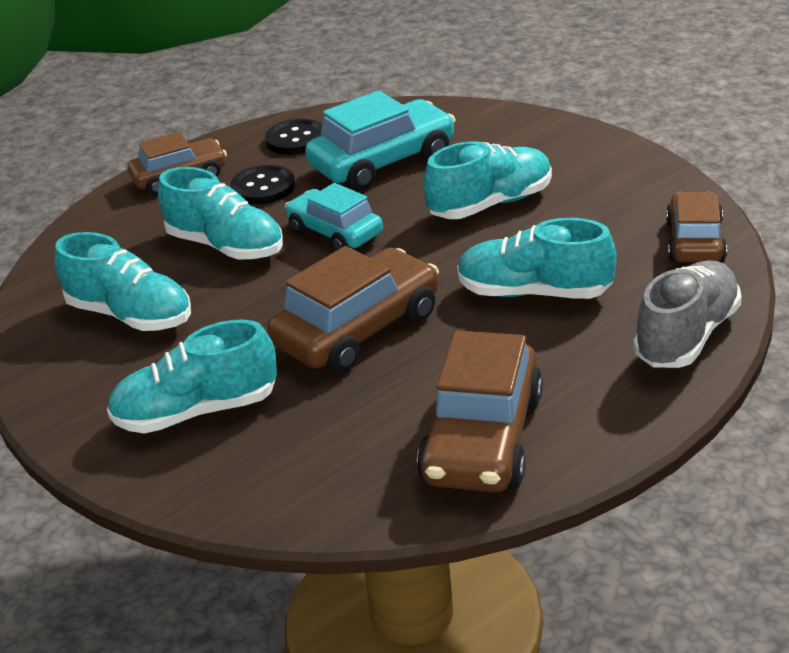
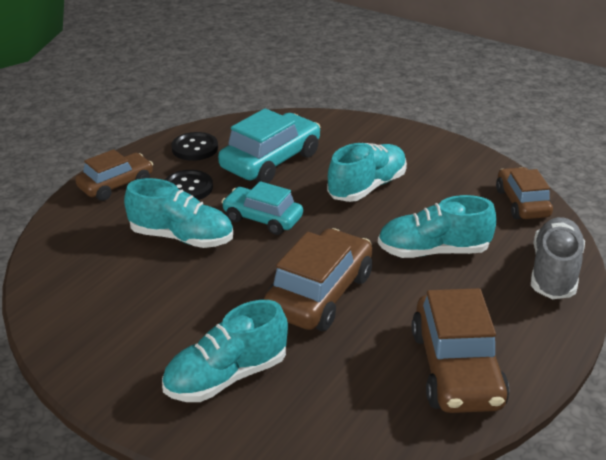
camera: 20 degrees left, 0 degrees up
turquoise shoe [55,232,191,331] -> none

